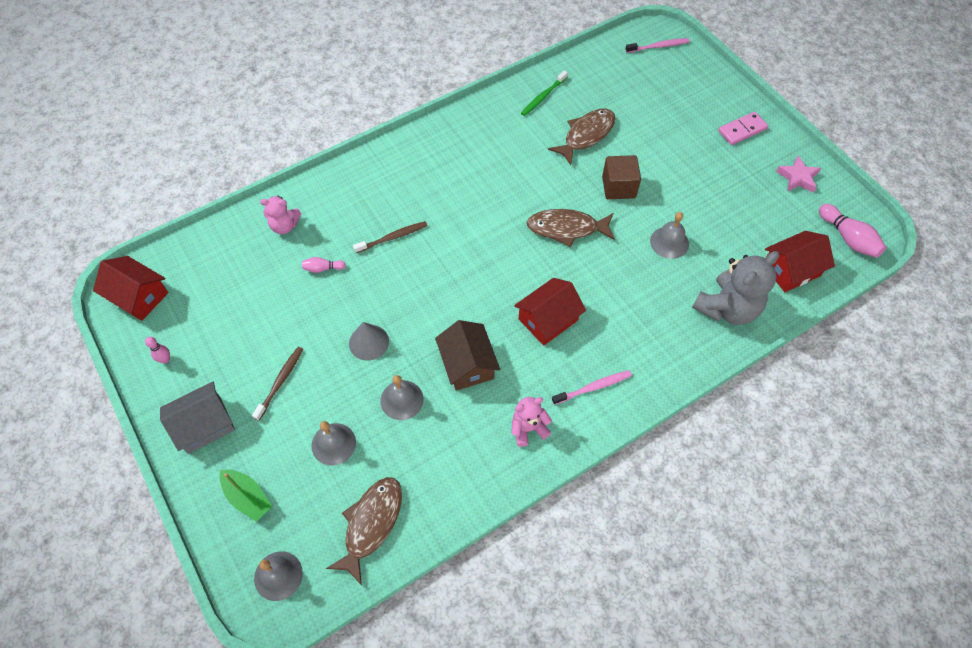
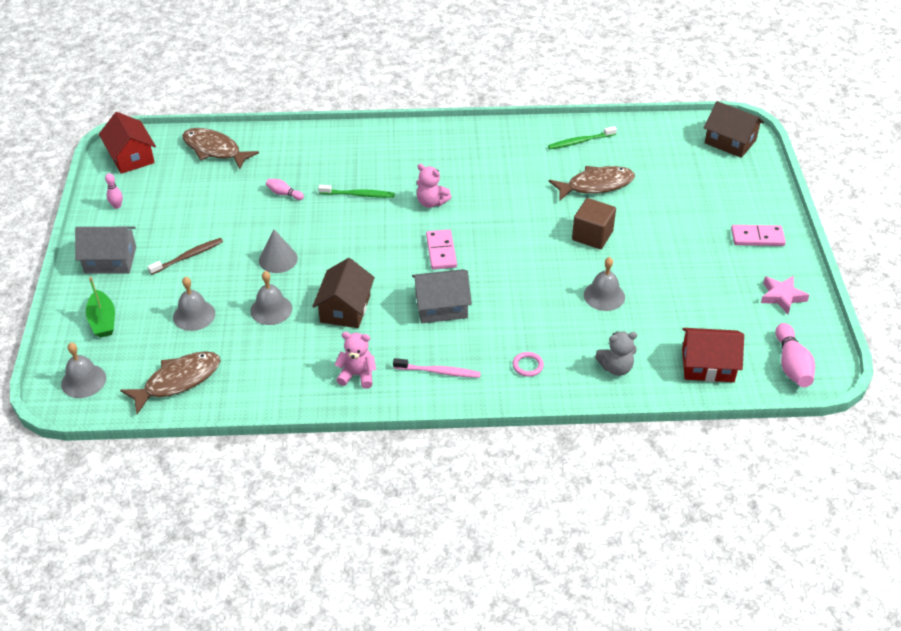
camera: 30 degrees right, 15 degrees down
pink teddy bear [260,196,301,234] -> pink teddy bear moved to [417,164,451,208]
brown toothbrush [353,221,427,253] -> green toothbrush [318,185,395,198]
red house [514,278,586,346] -> grey house [412,269,472,323]
brown fish [527,209,615,247] -> brown fish moved to [182,128,259,169]
pink toothbrush [626,38,690,53] -> brown house [704,101,764,158]
grey teddy bear [692,251,779,325] -> grey teddy bear [595,331,637,376], size x0.56
none -> pink domino [426,229,457,270]
none -> pink ring [513,352,544,377]

